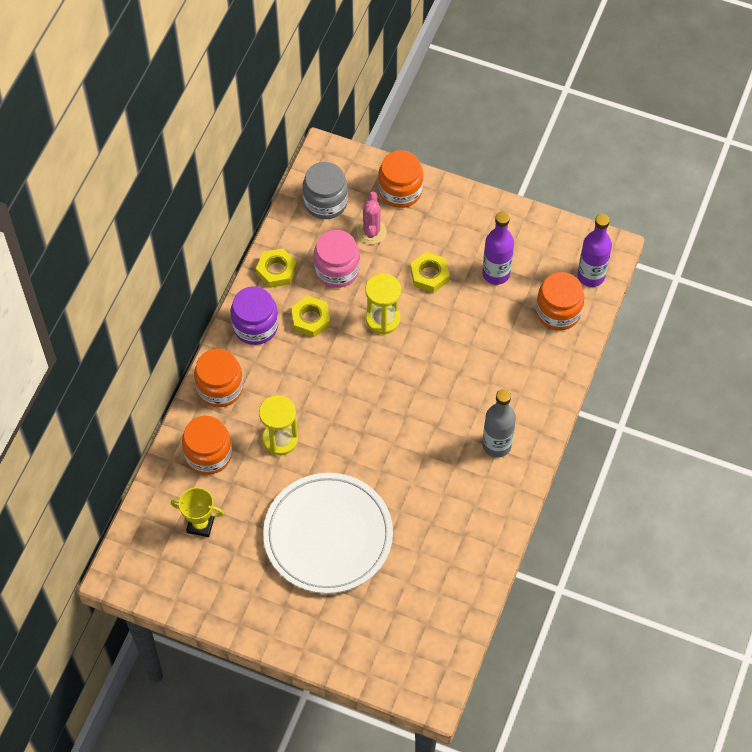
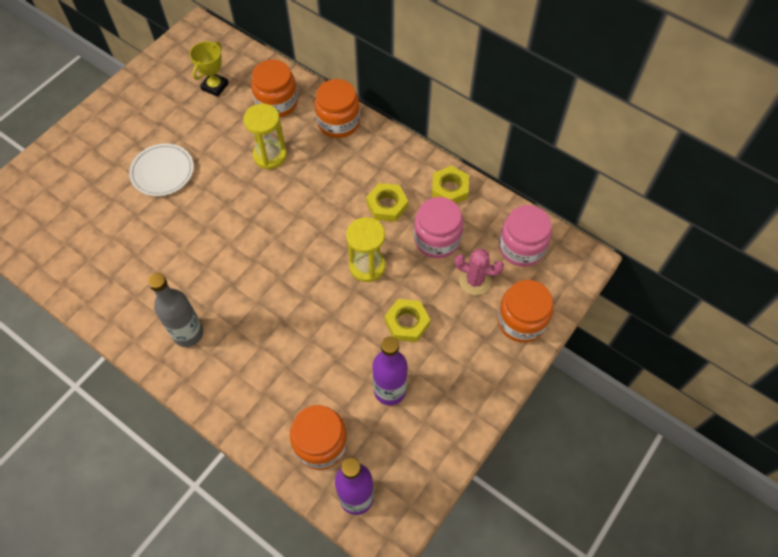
camera: 105 degrees right, 0 degrees up
purple jar [230,286,278,345] -> none
white plate [263,473,393,594] -> white plate [129,143,194,196], size x0.53
grey jar [303,162,348,219] -> pink jar [499,205,552,267]

